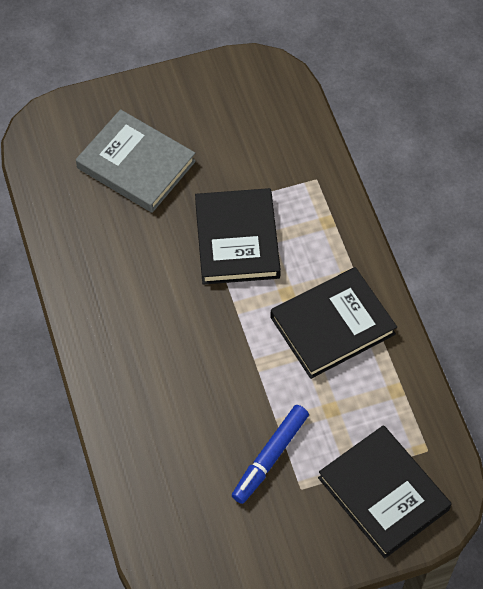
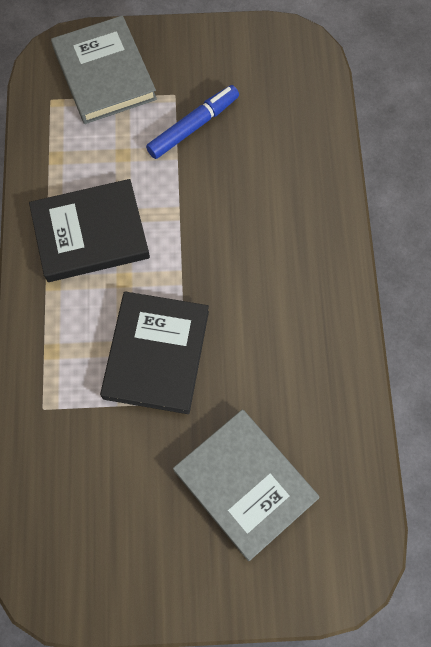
camera: 165 degrees left, 10 degrees up
black book [318,425,452,558] -> grey book [51,16,157,124]

